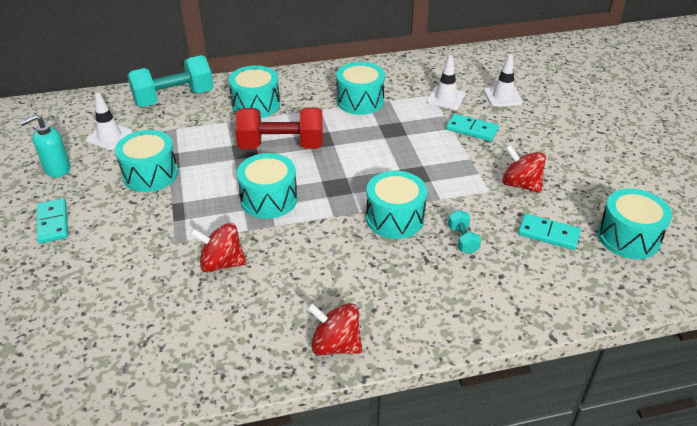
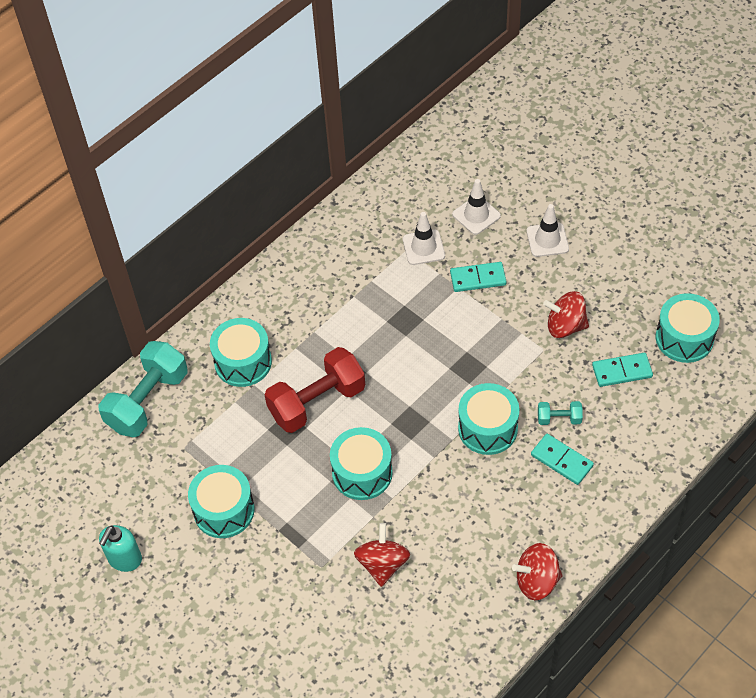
camera: 30 degrees left, 15 degrees up
turquoise domino [37,198,68,243] -> turquoise domino moved to [531,434,594,485]
white traffic cone [86,92,133,150] -> white traffic cone moved to [526,204,569,257]
red spinning top [190,223,246,272] -> red spinning top turned 120 degrees clockwise [354,523,410,587]
turquoise drum [336,62,385,115] -> none
turquoise dumbbell [448,210,481,254] -> turquoise dumbbell turned 45 degrees counterclockwise [538,401,583,425]

